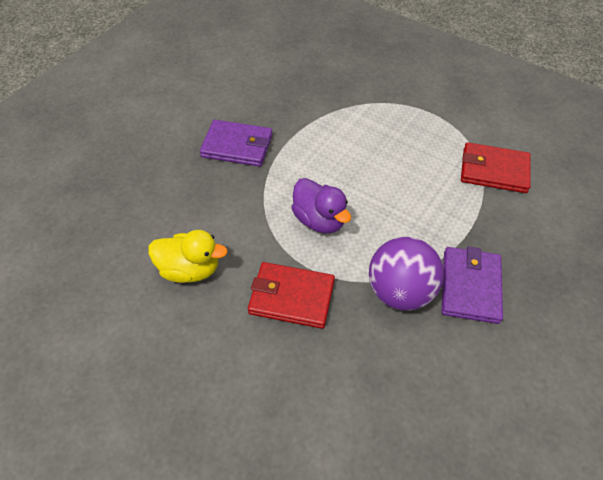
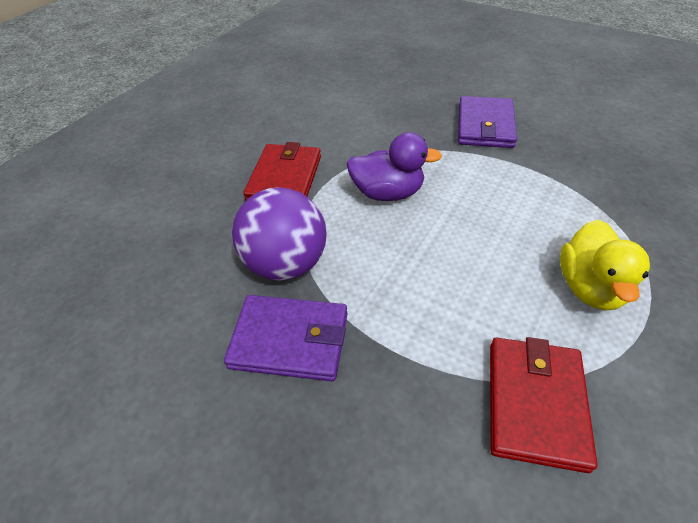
camera: 90 degrees right, 5 degrees down
yellow duck [148,230,228,283] -> yellow duck moved to [560,220,650,310]
purple duck [291,178,351,233] -> purple duck turned 135 degrees counterclockwise [346,132,442,201]

